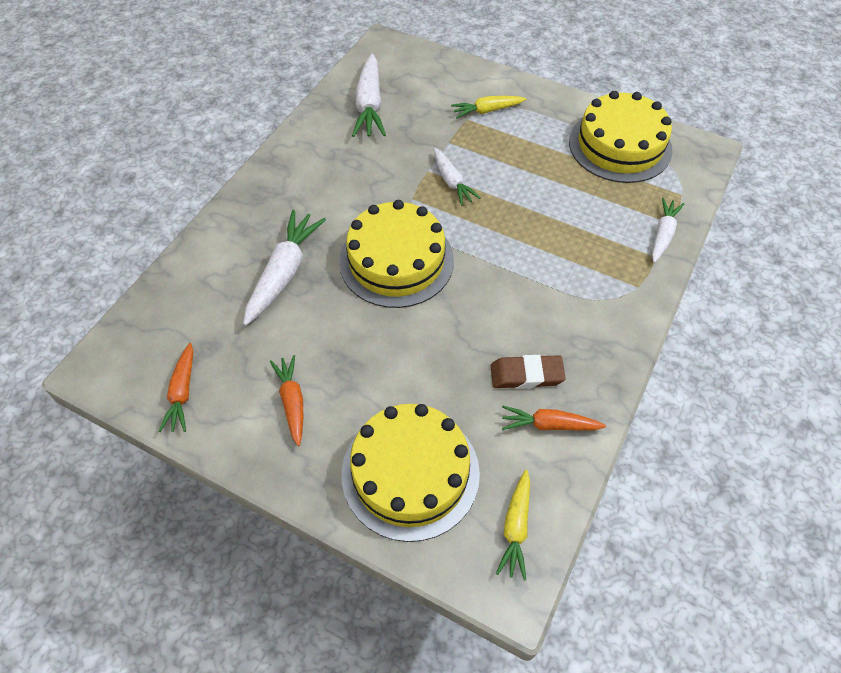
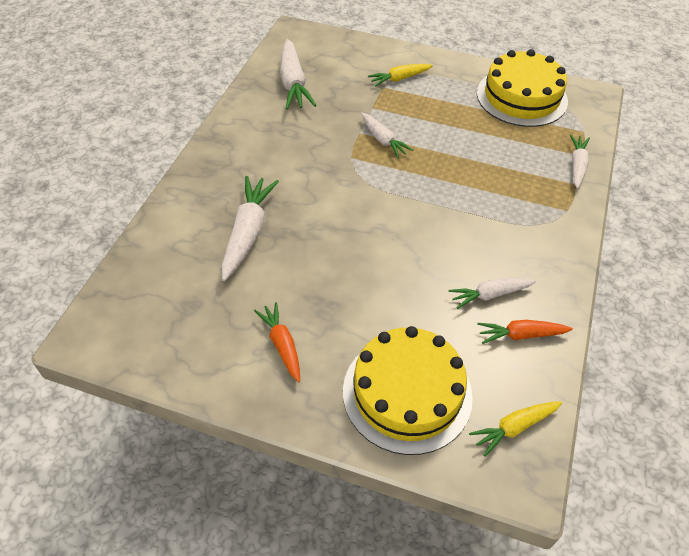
camera: 10 degrees left, 5 degrees down
orange carrot [159,343,193,432] -> none
yellow cake [339,200,454,308] -> none
brown eraser [491,355,566,389] -> white carrot [448,278,536,309]
yellow carrot [496,470,530,581] -> yellow carrot turned 60 degrees clockwise [469,401,562,457]

